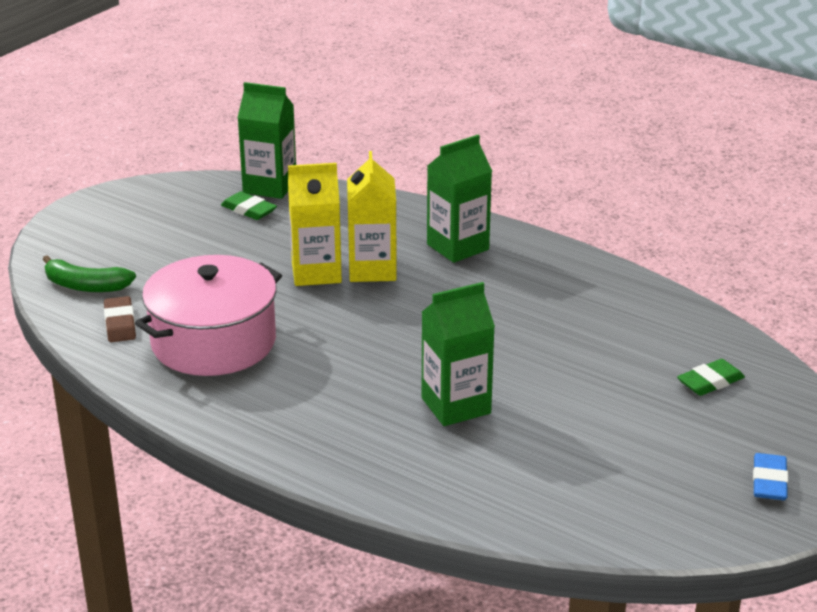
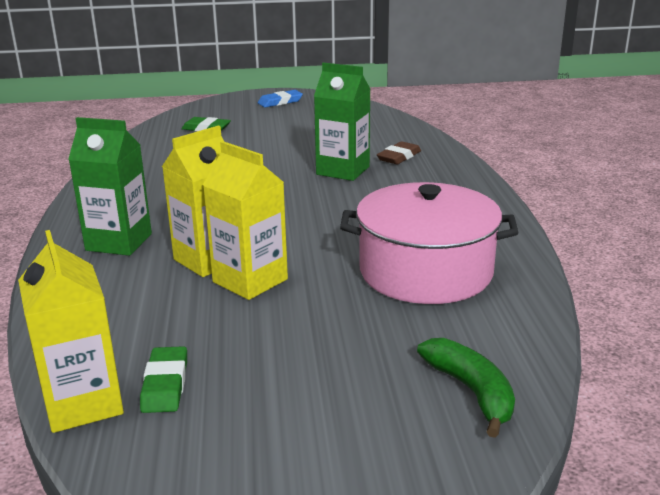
camera: 130 degrees left, 5 degrees down
brown eraser [104,296,136,342] -> brown eraser moved to [377,141,421,164]
green carton [237,82,296,199] -> yellow carton [18,230,124,433]

